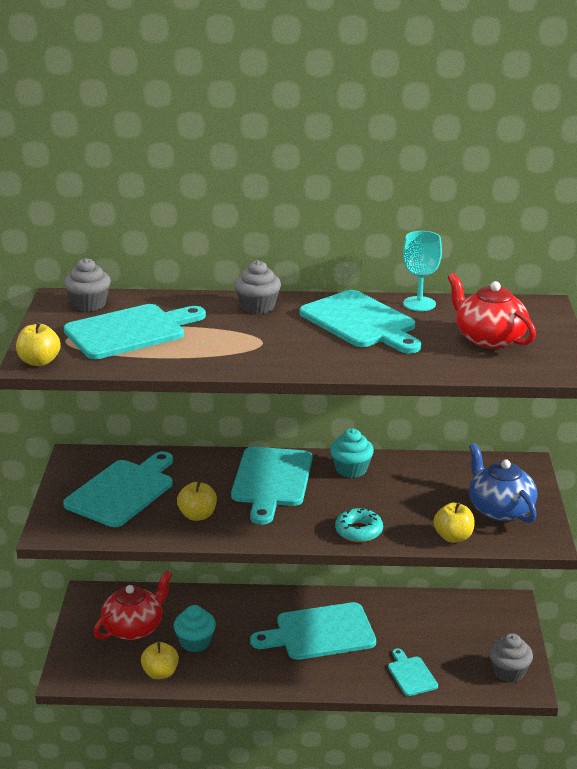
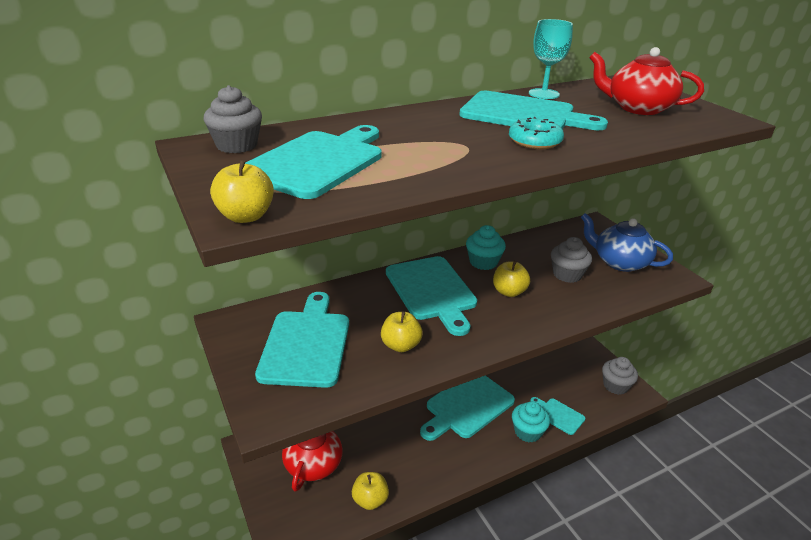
camera: 30 degrees left, 5 degrees up
turquoise cupcake [174,605,216,652] -> turquoise cupcake moved to [512,401,550,443]
grey cupcake [234,260,281,314] -> grey cupcake moved to [551,237,592,283]
turquoise donut [335,508,383,542] -> turquoise donut moved to [509,117,564,149]
yellow apple [434,502,475,543] -> yellow apple moved to [493,261,530,297]

